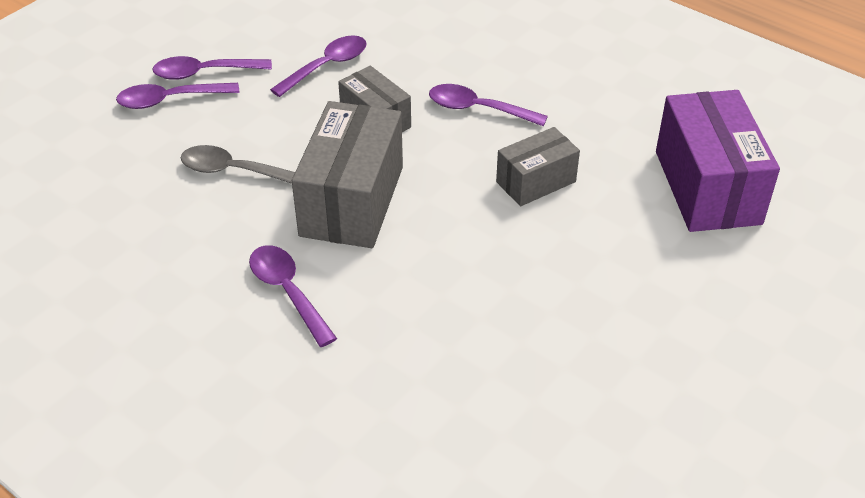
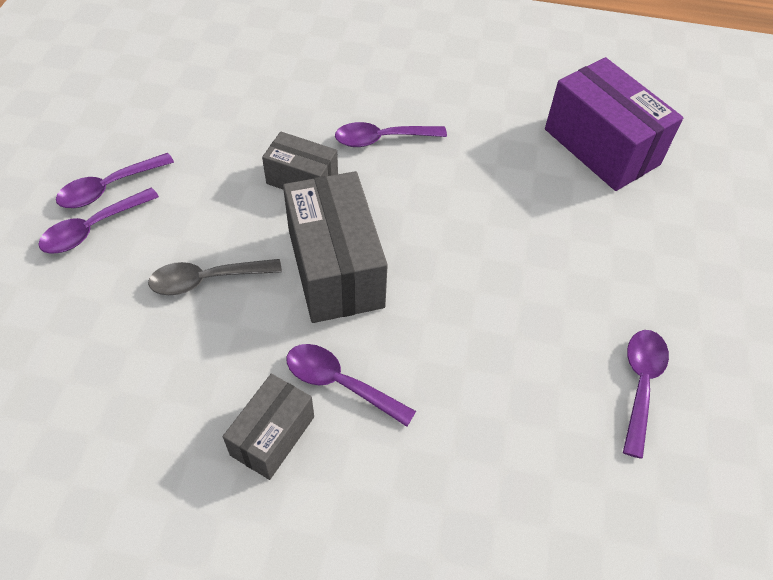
camera: 30 degrees left, 10 degrees up
purple spoon [270,35,367,97] -> purple spoon moved to [623,330,669,459]
grey box [496,127,580,206] -> grey box moved to [223,374,314,480]

